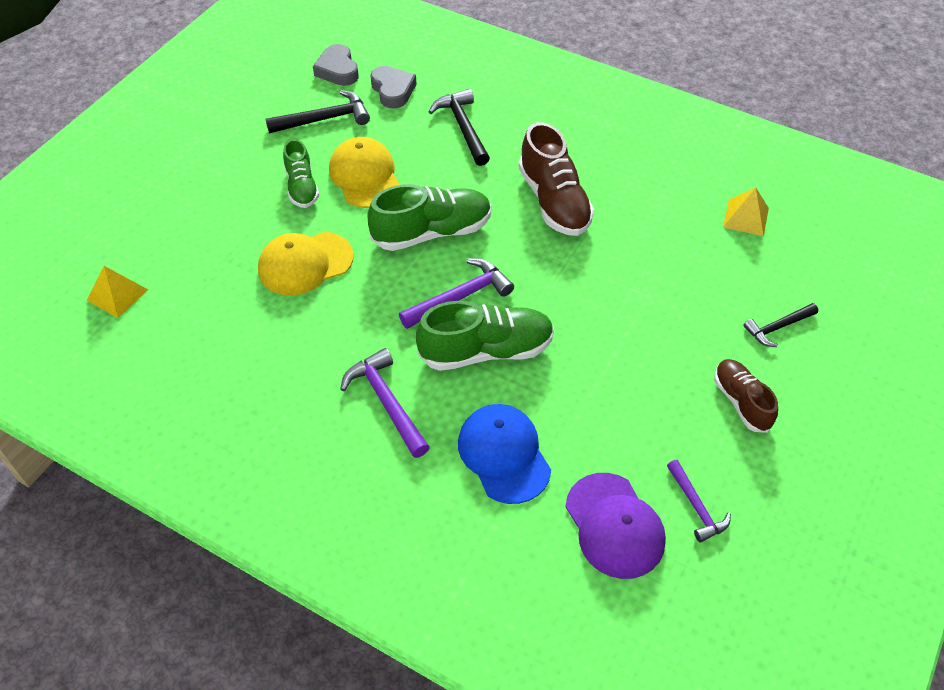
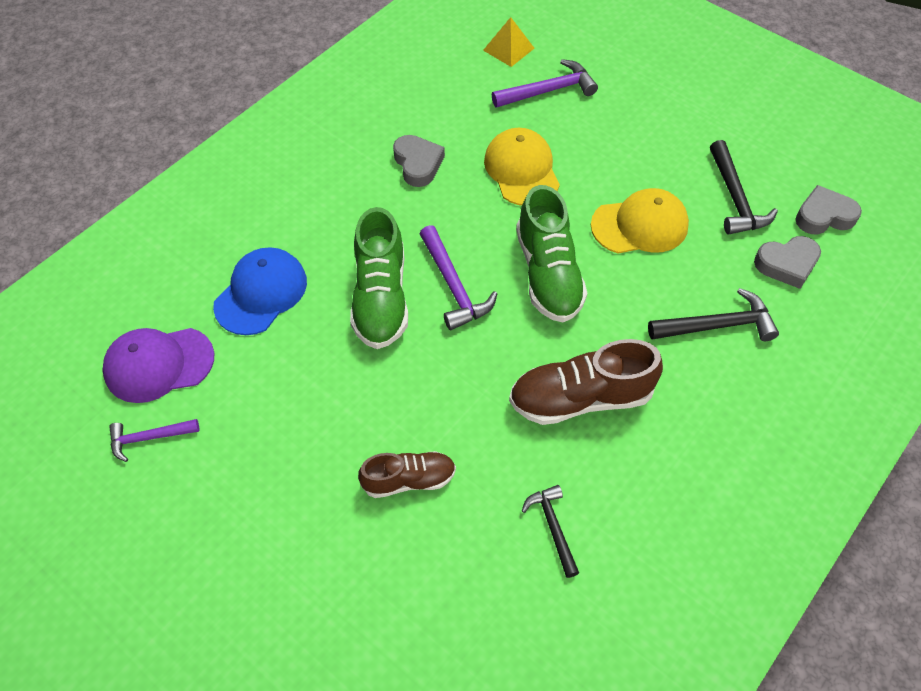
camera: 100 degrees right, 5 degrees up
green shoe [283,139,319,208] -> none
purple hammer [340,348,430,458] -> purple hammer moved to [492,59,598,108]
blue cap [458,404,551,504] -> blue cap turned 45 degrees counterclockwise [213,247,307,335]
brown shoe [714,359,778,433] -> brown shoe moved to [358,451,456,498]
yellow pyramid [723,187,769,236] -> none
black hammer [743,303,818,347] -> black hammer moved to [522,485,579,578]
none -> grey heart [393,135,445,187]

